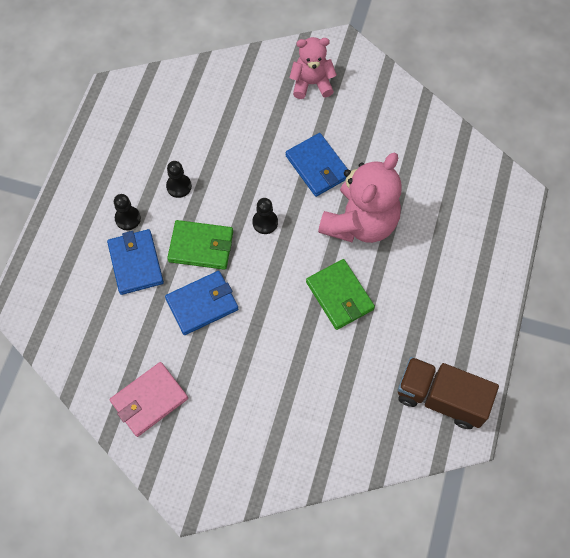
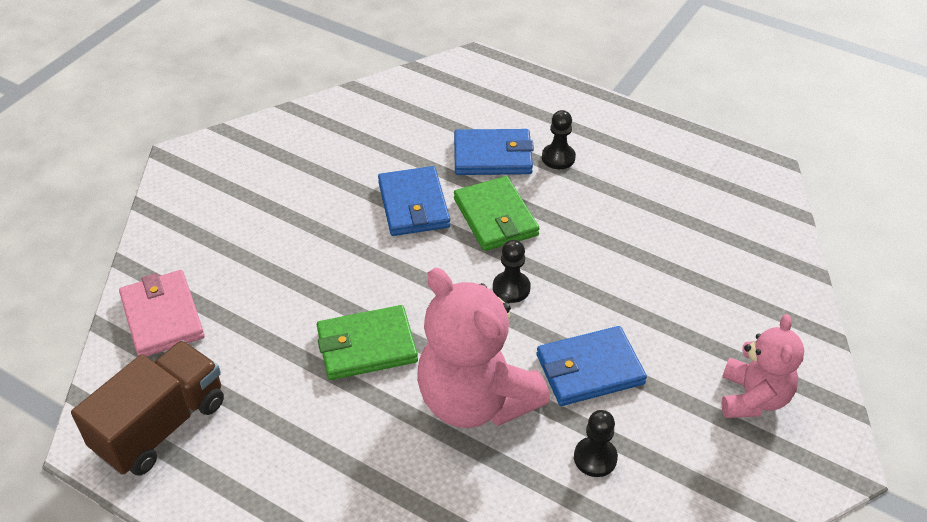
camera: 105 degrees right, 20 degrees down
pink wallet [110,362,188,437] -> pink wallet moved to [119,270,205,356]
black pawn [166,161,192,198] -> black pawn moved to [574,410,618,477]
green wallet [167,220,233,270] -> green wallet turned 45 degrees counterclockwise [454,176,540,251]

